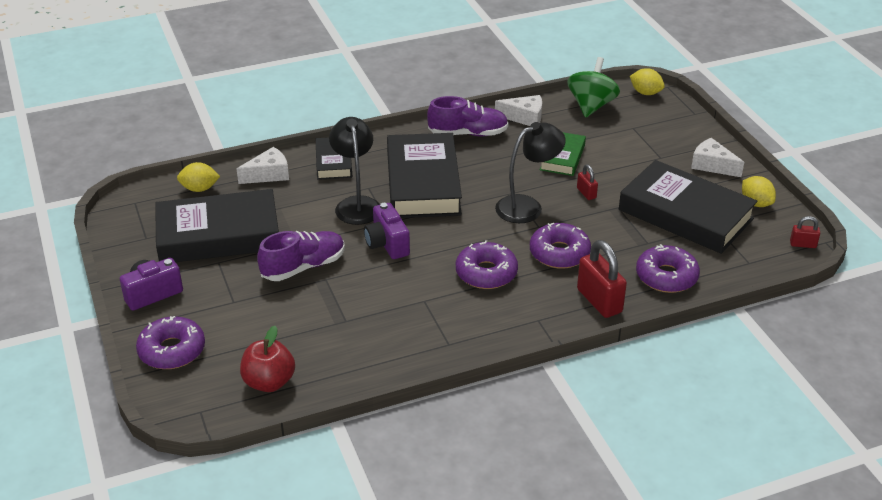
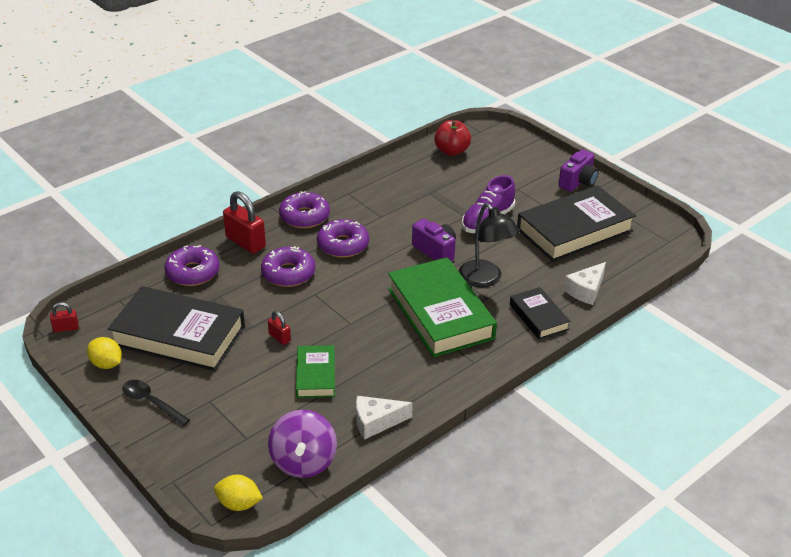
camera: 160 degrees right, 0 degrees up
purple donut [136,316,205,369] -> purple donut moved to [279,191,330,228]
yellow lemon [177,162,220,192] -> none
black book [387,133,462,218] -> green book [388,257,497,357]
purple shoe [427,96,508,136] -> none
black lamp [495,122,566,223] -> none
green spinning top [567,57,620,117] -> purple spinning top [268,410,337,478]
white cheese [691,138,744,177] -> black spoon [122,380,190,426]

